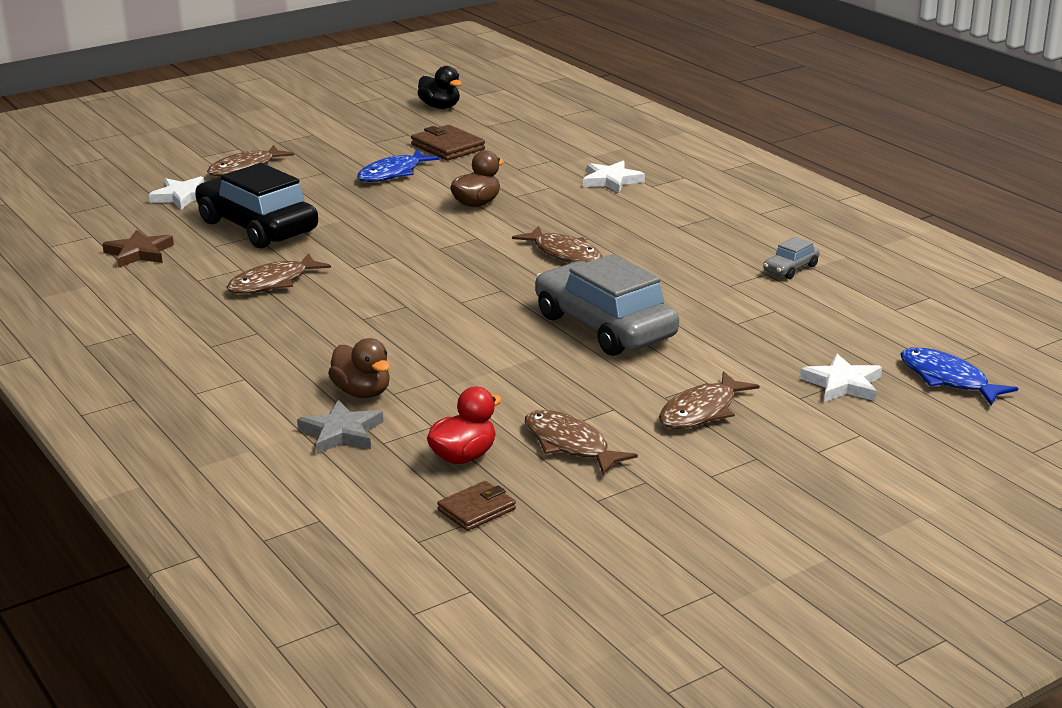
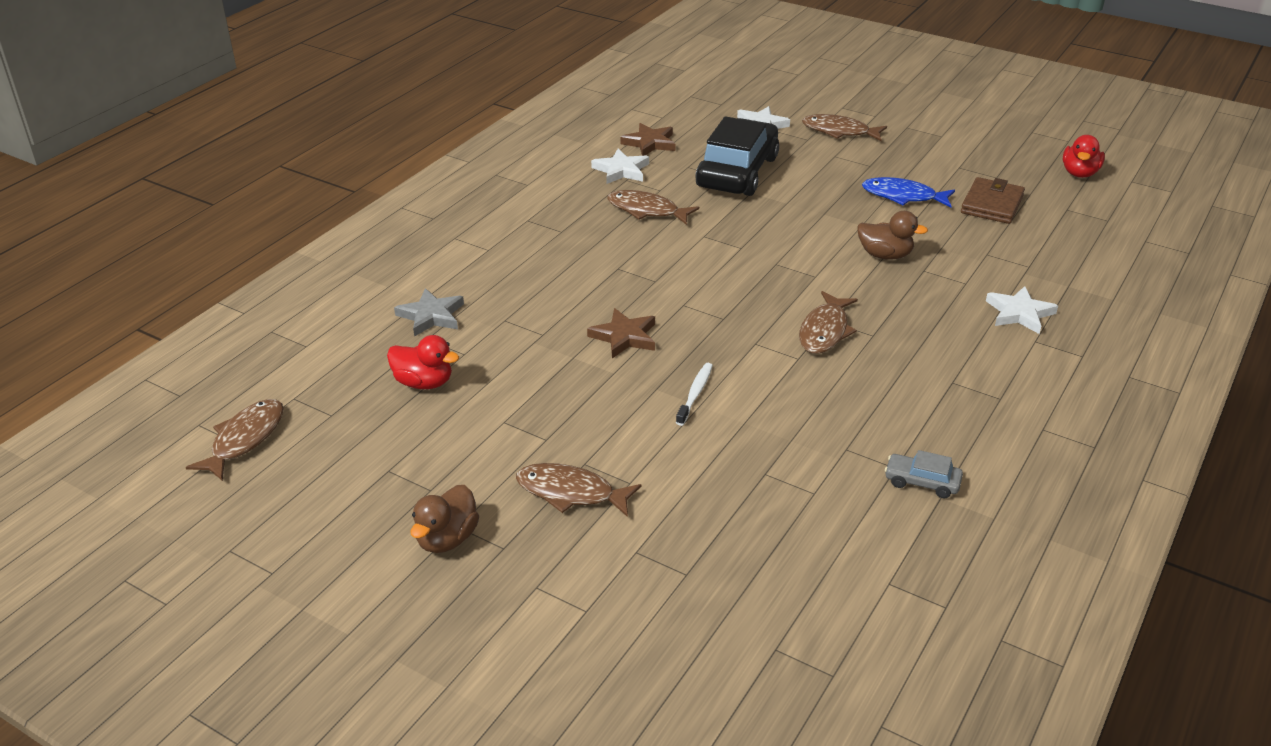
camera: 65 degrees right, 10 degrees up
brown duck [328,338,390,398] -> brown duck moved to [410,485,479,553]
black duck [418,66,462,109] -> red duck [1063,135,1105,178]
brown wallet [437,481,516,531] -> none
brown fish [525,410,638,475] -> brown fish moved to [186,399,284,481]
grey car [535,254,679,356] -> white toothbrush [676,363,713,426]
white star [800,354,882,402] -> white star moved to [591,149,649,184]
blue fish [901,347,1018,405] -> none
none -> brown star [587,308,655,358]

